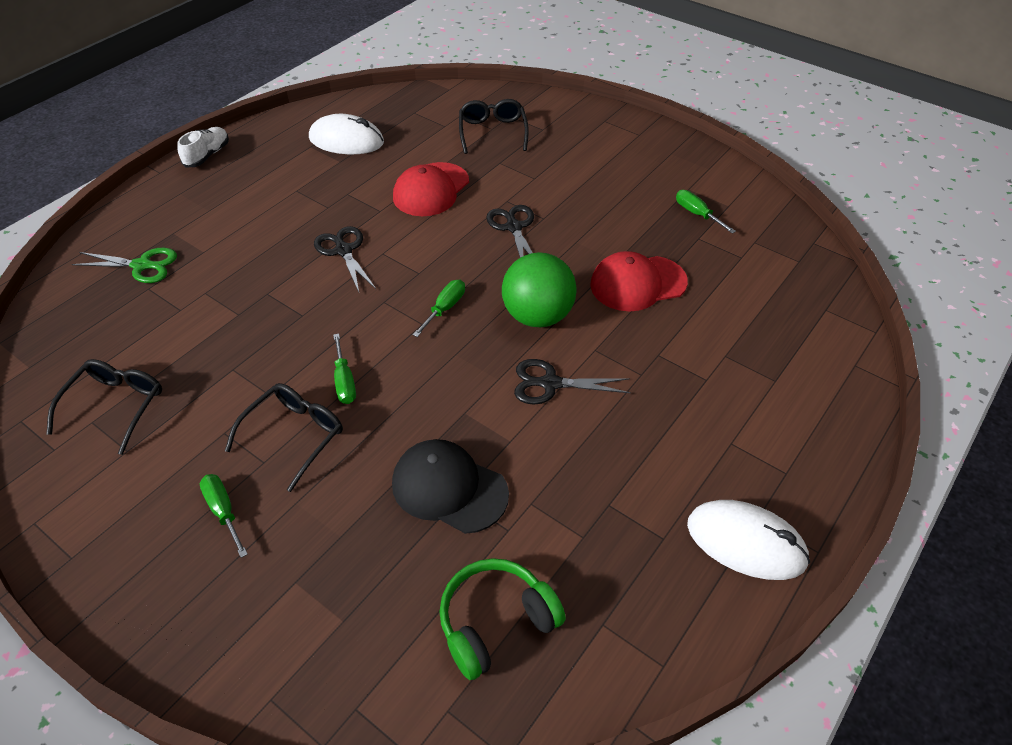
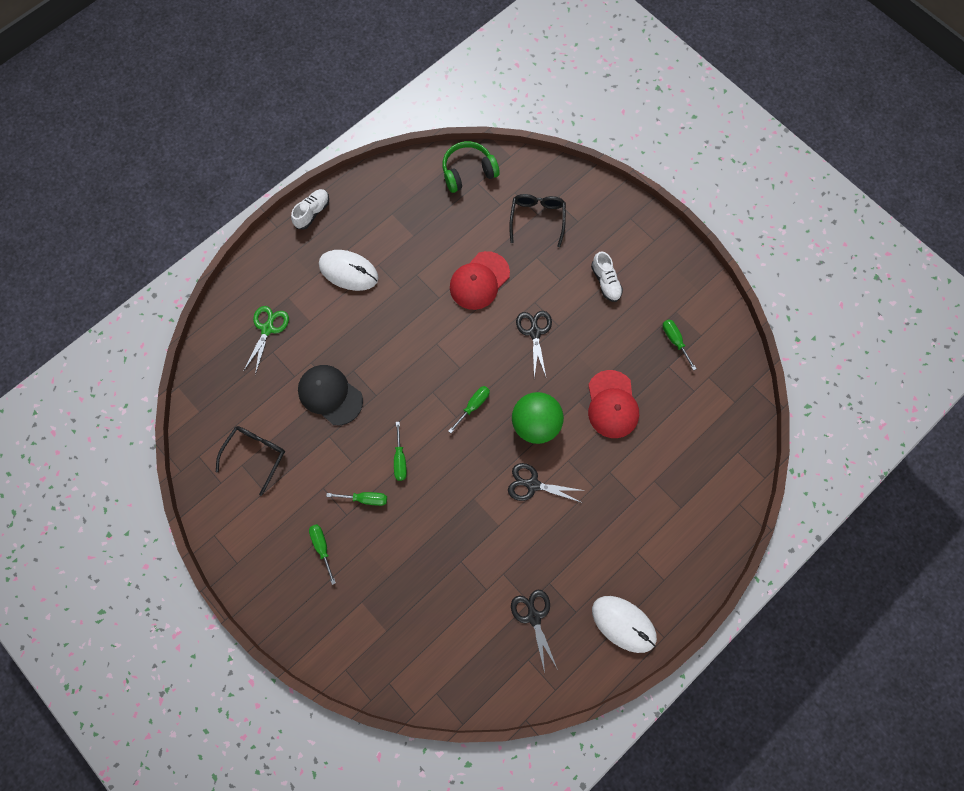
camera: 10 degrees right, 25 degrees up
green scissors [72,248,177,283] -> green scissors turned 90 degrees counterclockwise [243,306,289,375]
black glasses [225,383,343,492] -> green screwdriver [326,492,387,506]
white mouse [309,114,384,154] -> white mouse moved to [319,250,378,291]
black scissors [314,226,376,292] -> black scissors moved to [511,590,558,673]
black cap [392,439,509,534] -> black cap moved to [298,365,363,425]
green headphones [439,558,566,680] -> green headphones moved to [442,141,500,193]
red cap [590,251,688,311] -> red cap turned 90 degrees counterclockwise [588,370,639,438]
none -> white shoe [591,251,623,302]

